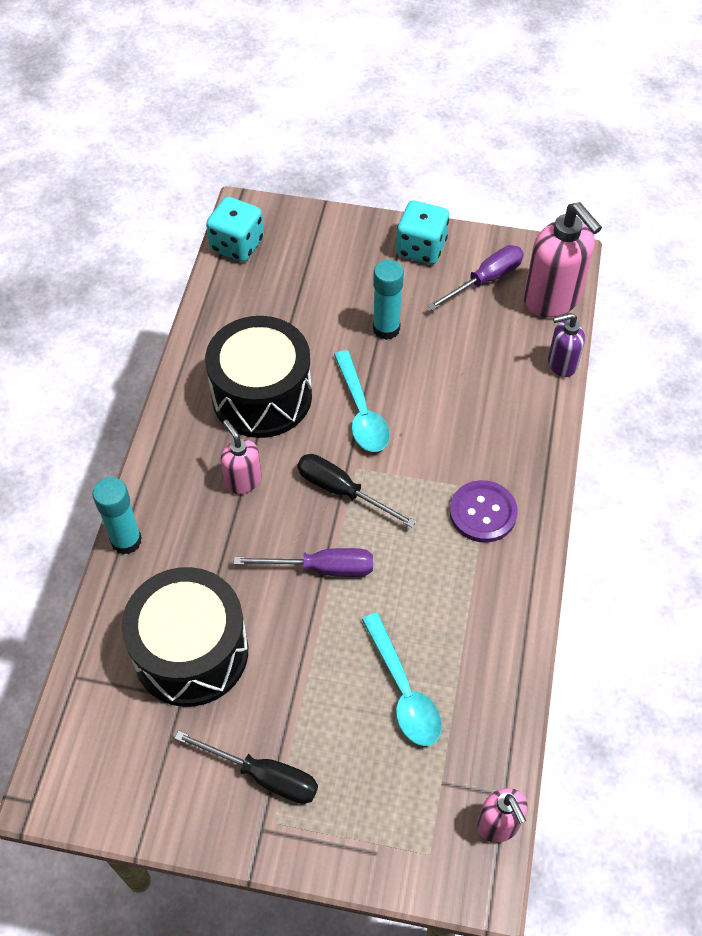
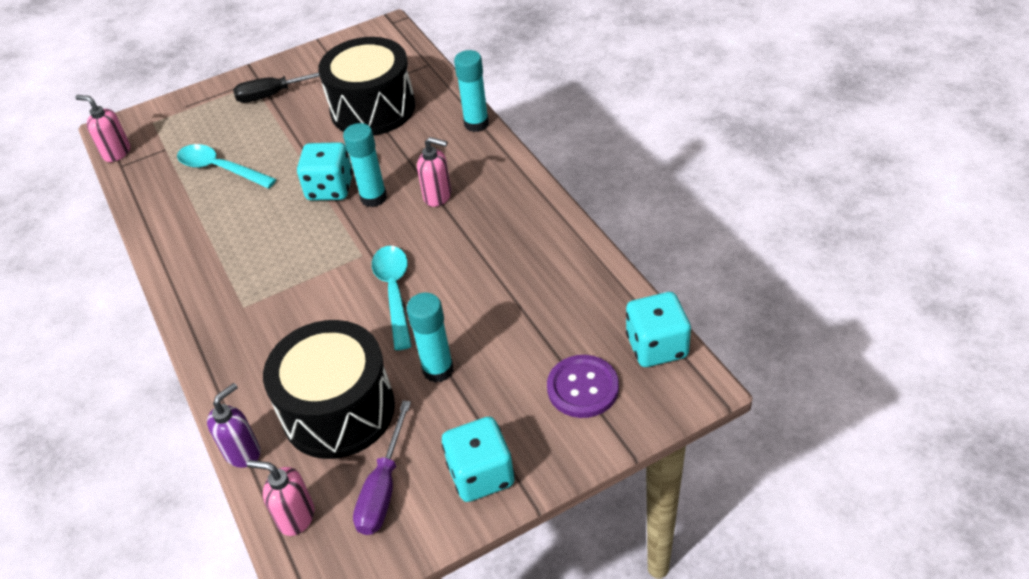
camera: 145 degrees right, 10 degrees down
black drum [205,316,312,438] -> black drum moved to [263,320,395,459]
purple screwdriver [234,548,373,577] -> turquoise dice [297,142,353,201]
black screwdriver [297,454,416,528] -> none
turquoise spoon [334,350,390,452] -> turquoise spoon turned 45 degrees clockwise [372,246,412,350]
purple button [450,480,518,543] -> purple button moved to [547,355,619,418]
pink soap dispenser [524,202,602,318] -> pink soap dispenser [247,460,314,536], size x0.56
none -> turquoise glue stick [343,123,387,207]

